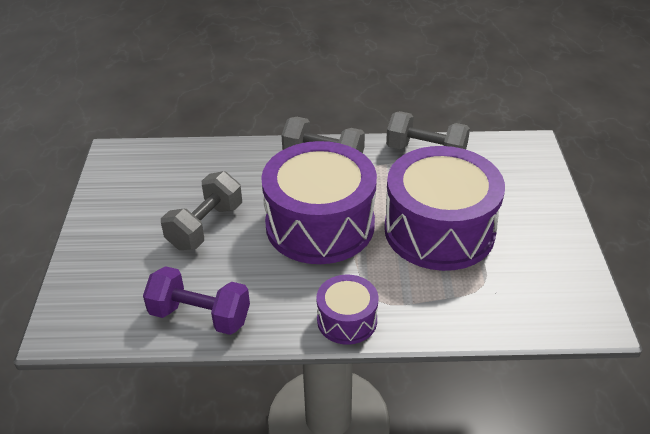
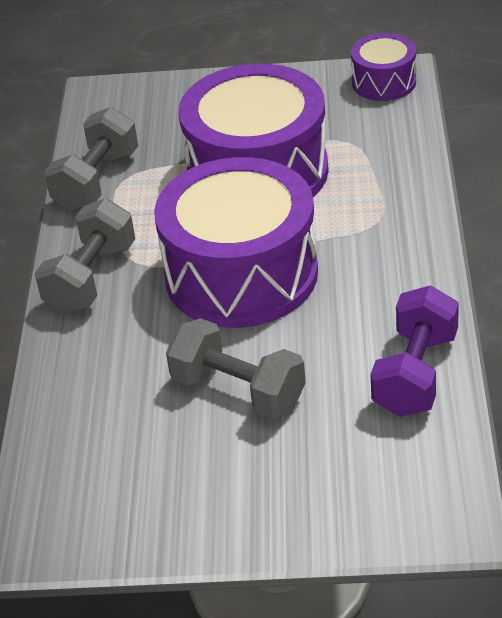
camera: 85 degrees left, 0 degrees up
purple drum [316,275,378,345] -> purple drum moved to [351,33,416,101]

